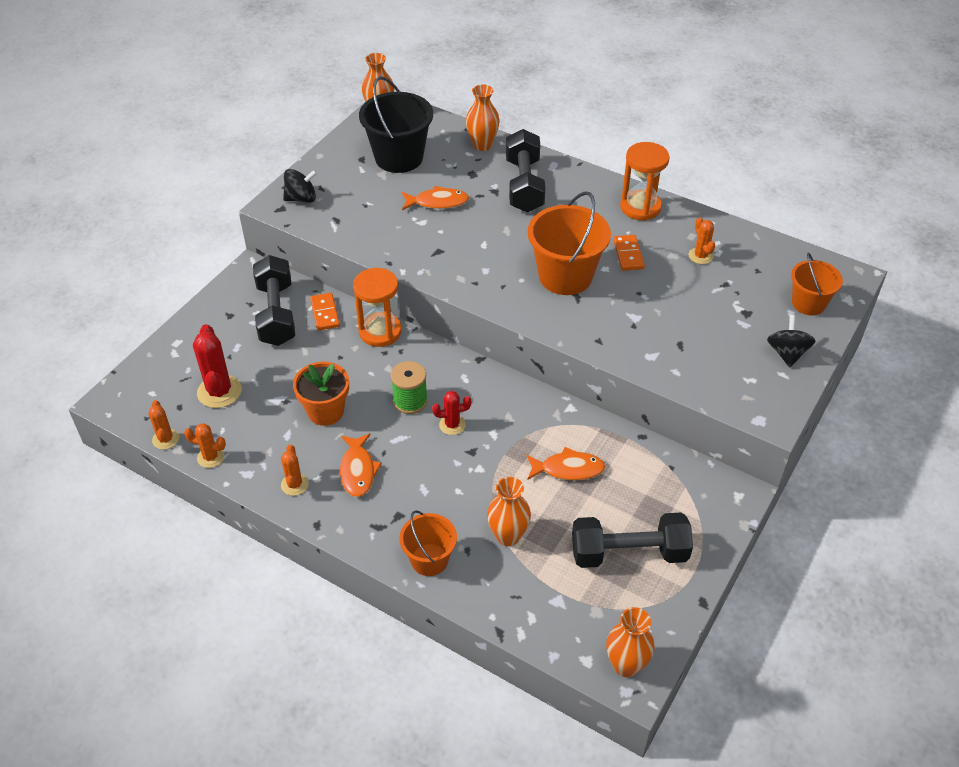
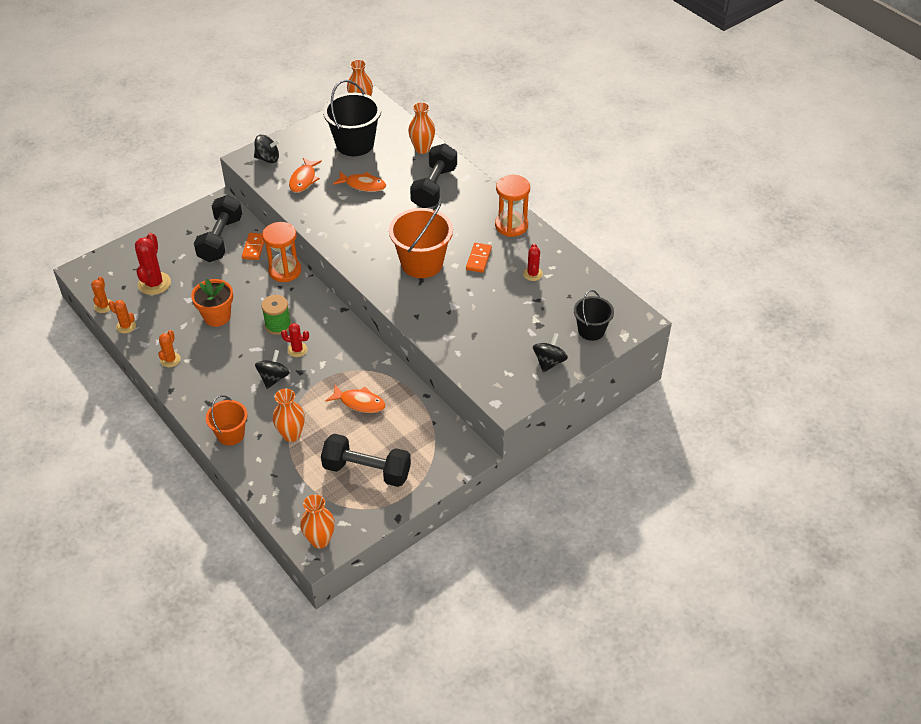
camera: 20 degrees right, 0 degrees up
orange fish [340,433,382,497] -> orange fish moved to [289,158,322,193]
orange cactus [689,217,715,264] -> red cactus [523,243,543,281]
orange bucket [791,252,843,315] -> black bucket [574,290,614,341]
none -> black spinning top [255,350,290,389]

